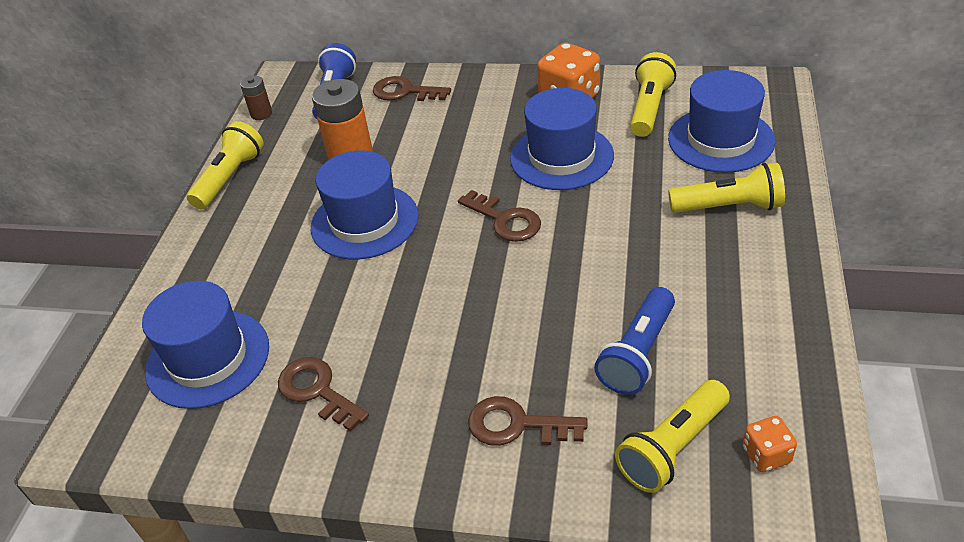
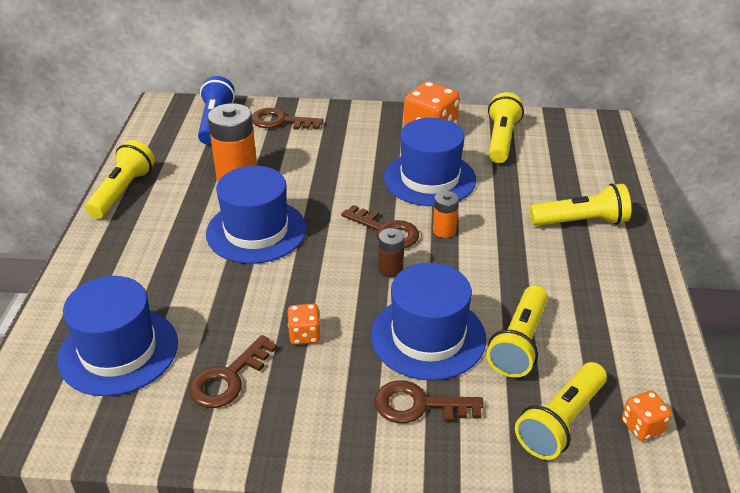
camera: 10 degrees left, 5 degrees down
brown battery [240,75,272,120] -> brown battery moved to [378,228,404,277]
brown key [278,357,369,431] -> brown key turned 90 degrees counterclockwise [189,335,277,408]
blue flashlight [594,287,675,395] -> yellow flashlight [487,285,548,378]
blue hat [668,70,775,173] -> blue hat moved to [371,263,486,381]
none -> orange dice [288,304,321,345]
none -> orange battery [433,191,459,238]

